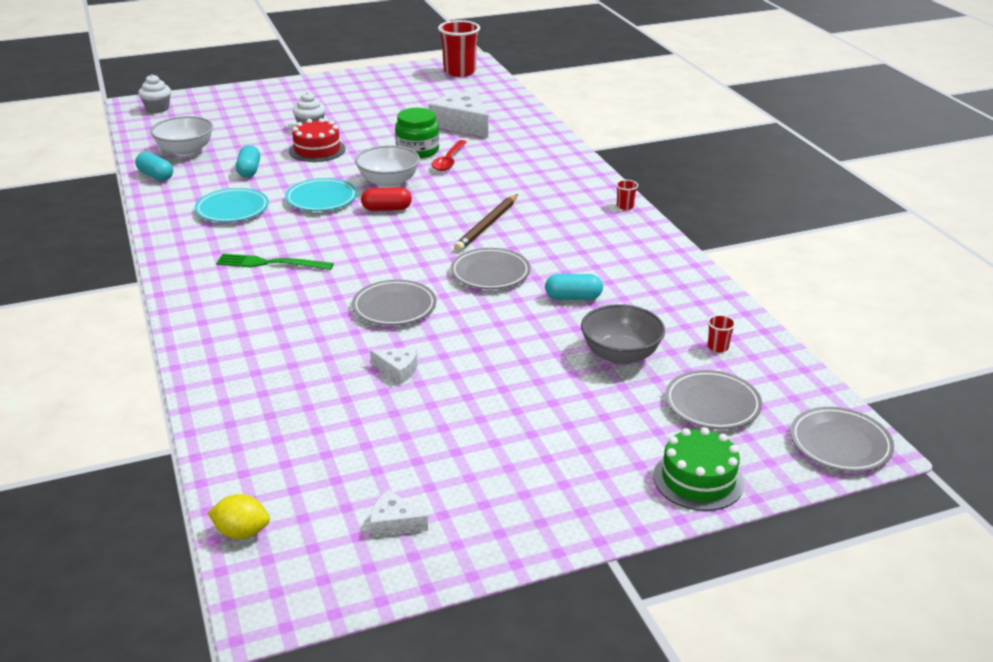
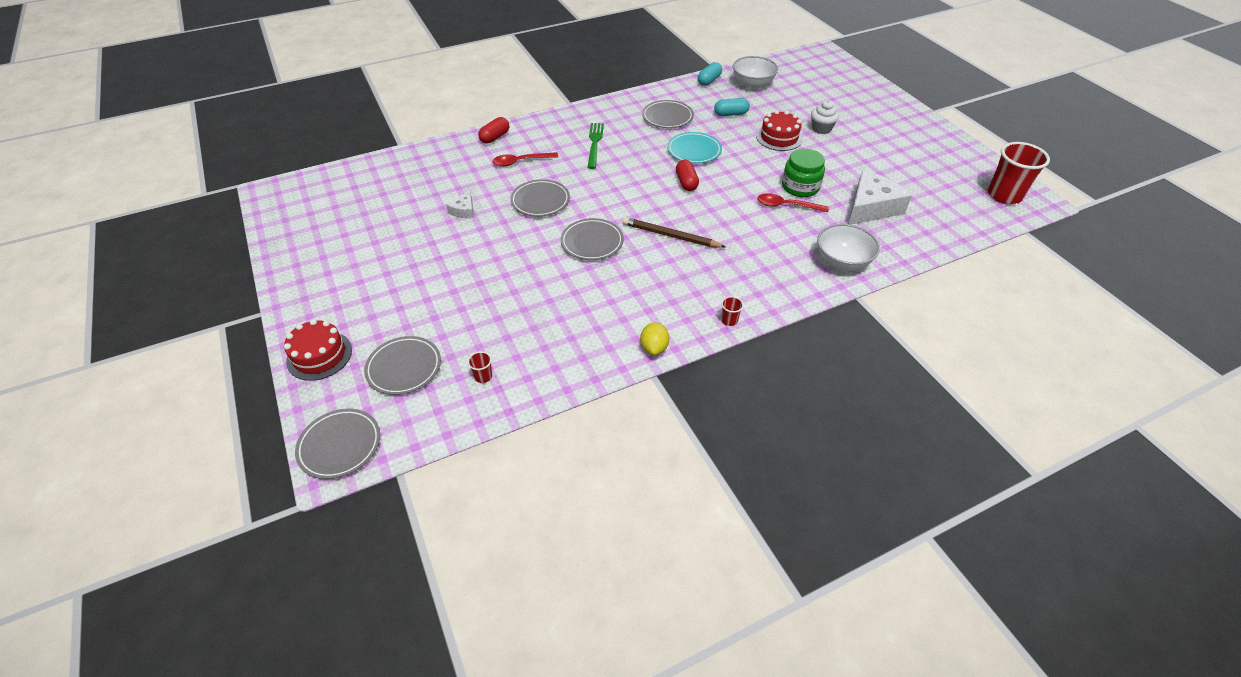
camera: 85 degrees right, 15 degrees up
white cupcake [138,74,171,113] -> none
turquoise plate [195,188,269,222] -> grey plate [642,100,694,128]
yellow lemon [208,494,270,539] -> yellow lemon moved to [640,322,670,355]
white bowl [355,145,420,188] -> white bowl moved to [817,224,880,271]
white cheese [370,490,428,538] -> none
turquoise capsule [545,274,603,300] -> none
grey bowl [581,304,665,365] -> none
green cake [653,427,744,511] -> red cake [284,319,352,381]
none -> red capsule [478,117,509,143]
none -> red spoon [492,152,558,167]

